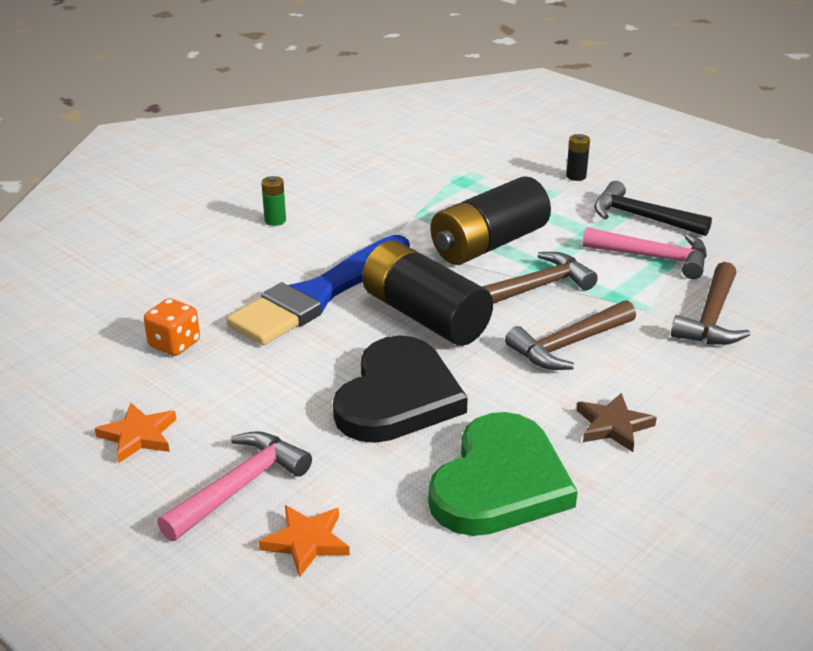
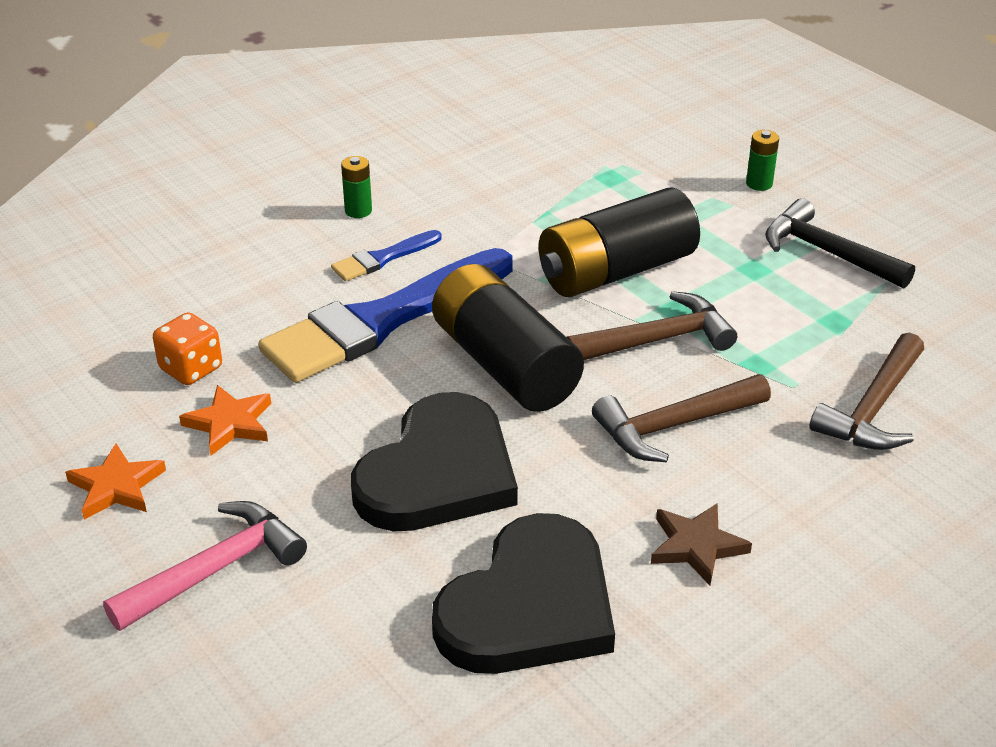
camera: 10 degrees right, 5 degrees up
orange star [259,505,350,578] -> orange star moved to [179,385,271,455]
green heart [428,412,578,536] -> black heart [432,513,615,674]
black battery [566,134,590,181] -> green battery [746,130,779,191]
pink hammer [582,227,707,279] -> none
none -> blue brush [331,230,442,281]

